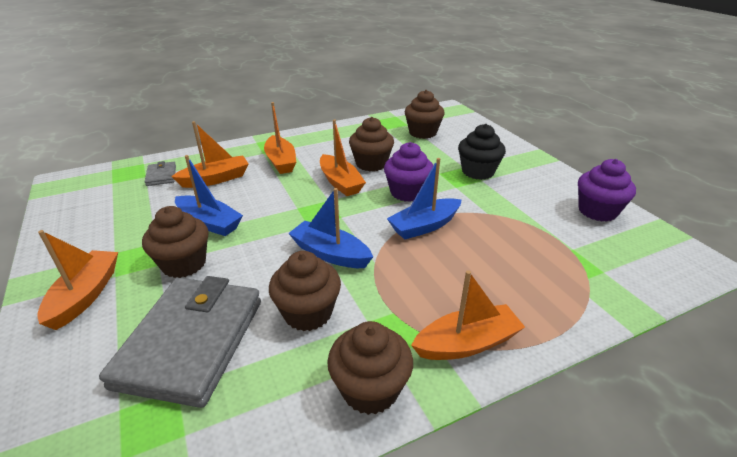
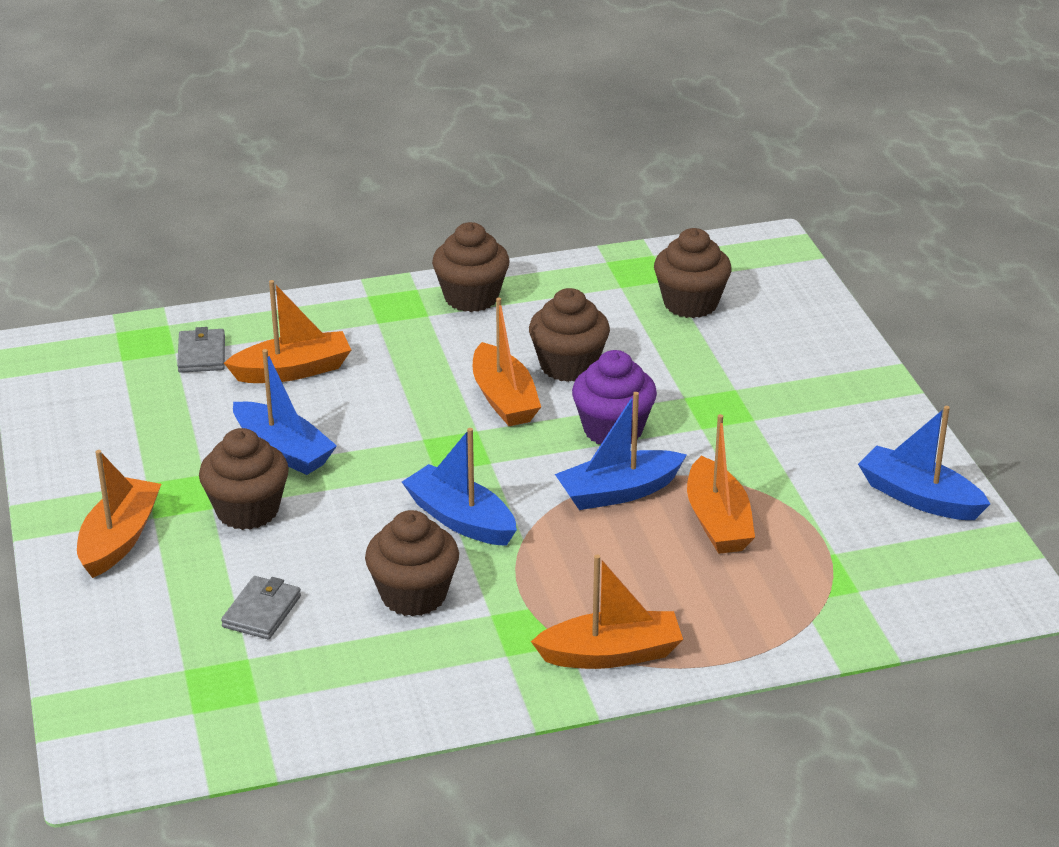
camera: 10 degrees right, 0 degrees up
grey wallet [99,276,261,408] -> grey wallet [221,576,301,639], size x0.43
orange boat [264,102,296,174] -> orange boat moved to [687,414,755,554]
brown cupcake [327,321,413,415] -> brown cupcake moved to [432,222,510,312]
black cupcake [458,124,506,180] -> none
purple cupcake [578,159,636,222] -> blue boat [858,406,990,520]

